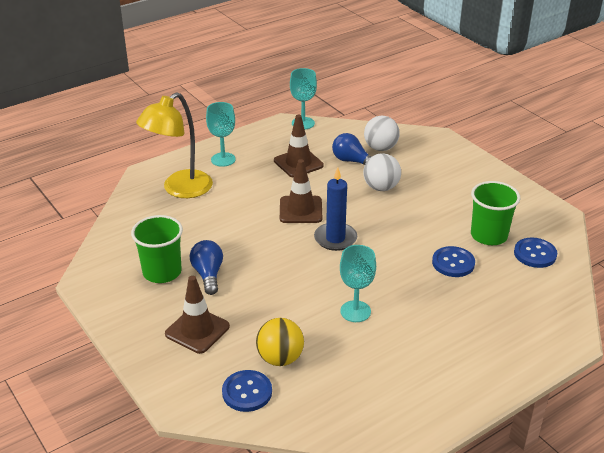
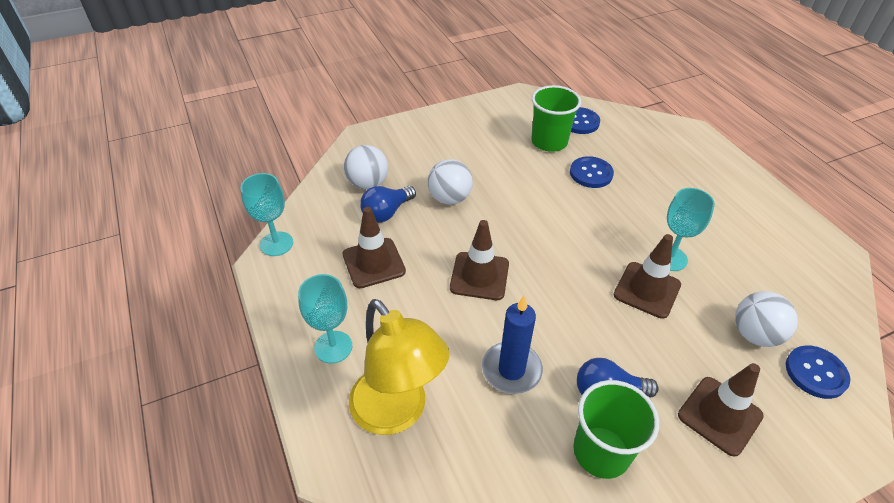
camera: 80 degrees left, 10 degrees up
yellow ball [256,318,304,366] -> white ball [735,291,798,347]
blue candle [314,167,357,251] -> blue candle moved to [482,296,543,394]
none -> brown traffic cone [614,234,681,319]

